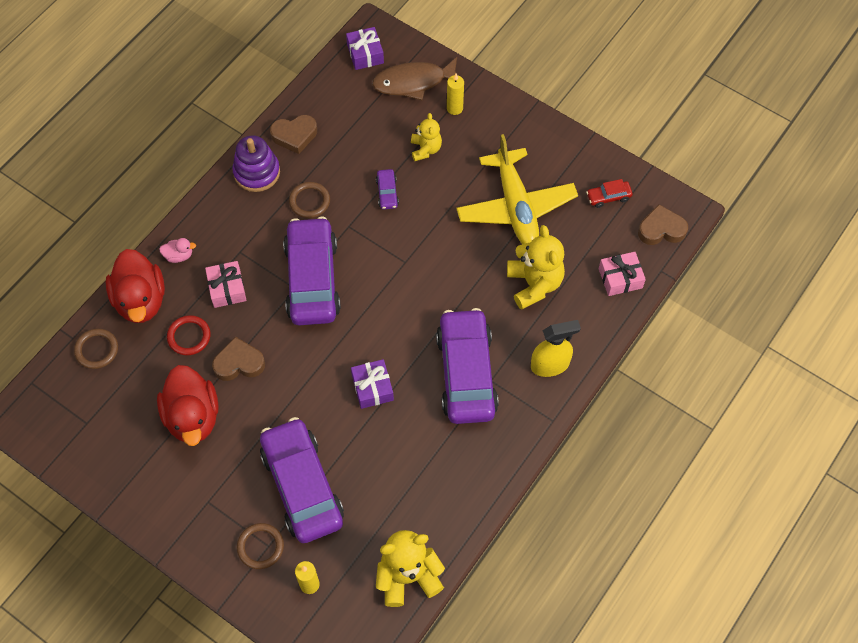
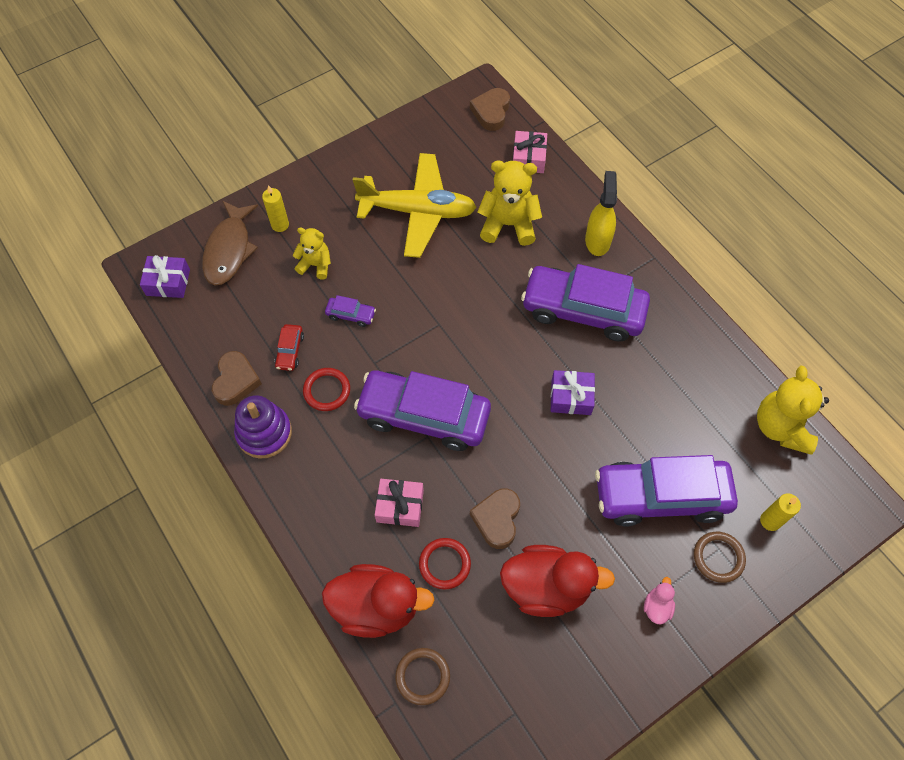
camera: 70 degrees left, 0 degrees up
pink duck [159,238,196,263] -> pink duck moved to [644,577,675,624]
brown ring [289,182,330,218] -> red ring [303,368,350,411]
red car [586,179,633,208] -> red car moved to [274,324,304,371]

